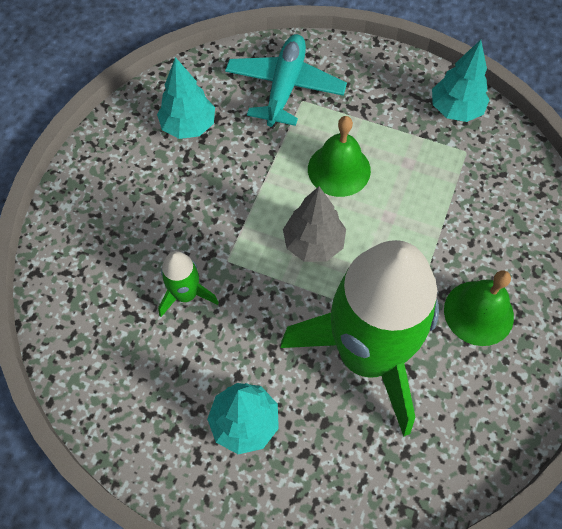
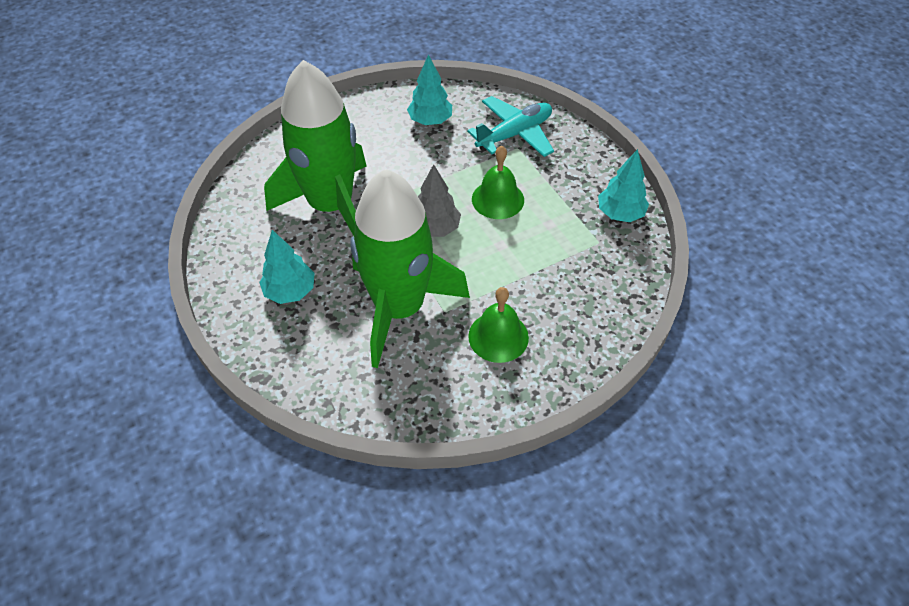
camera: 40 degrees right, 10 degrees down
green rocket [158,251,219,317] -> green rocket [264,60,367,236], size x2.47

